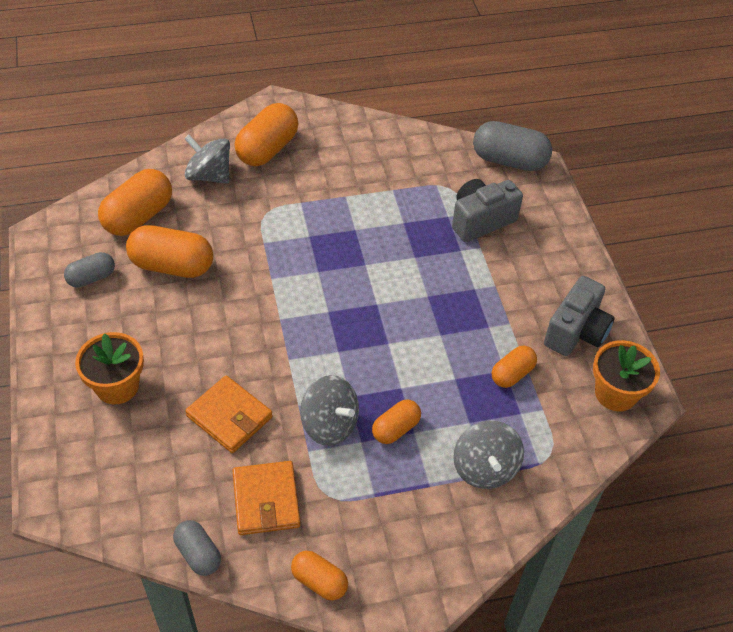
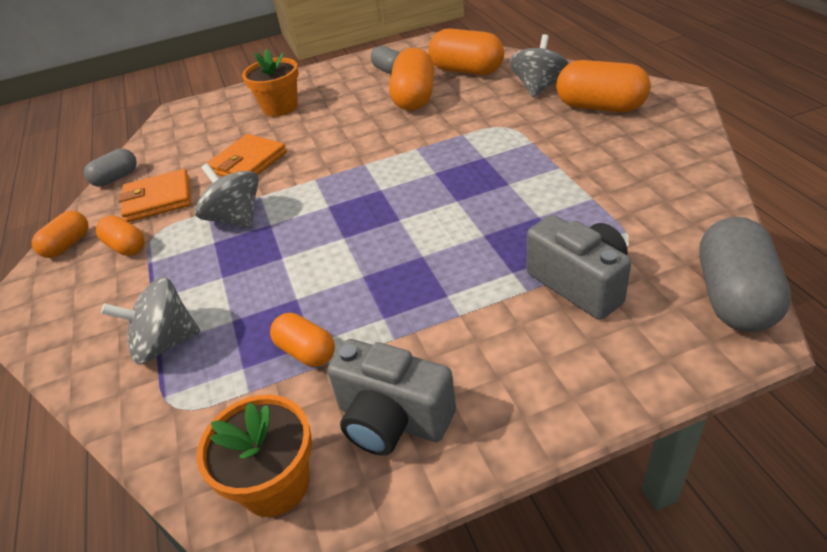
camera: 90 degrees right, 10 degrees down
grey spinning top [300,375,359,446] -> grey spinning top turned 105 degrees clockwise [195,163,259,228]
orange capsule [372,400,421,444] -> orange capsule moved to [96,215,145,256]

